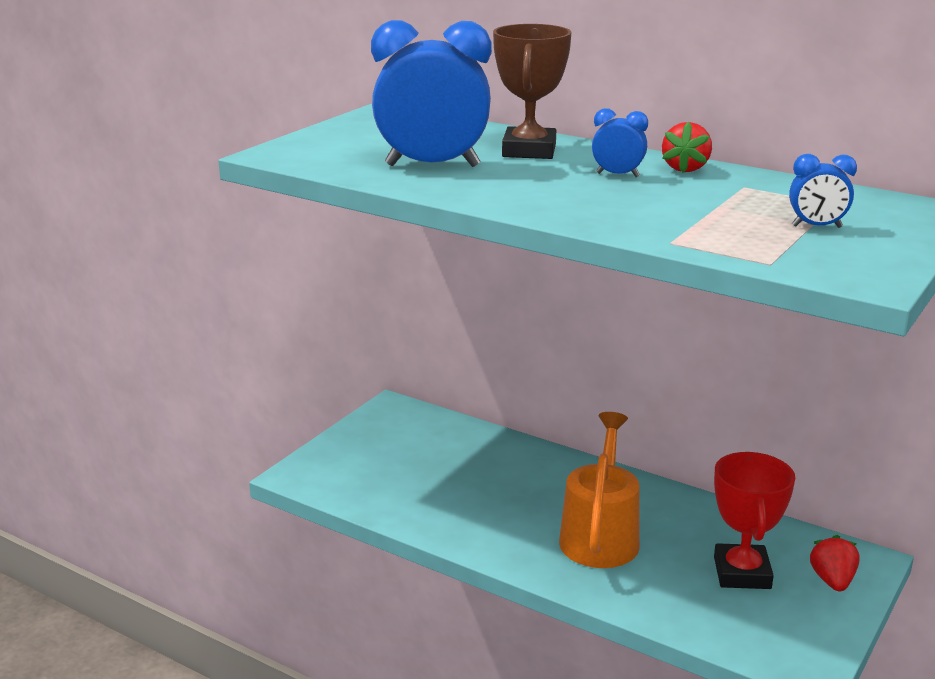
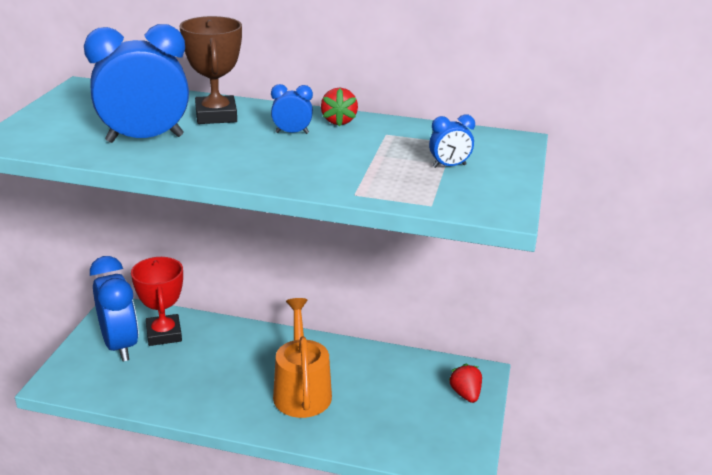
camera: 20 degrees left, 5 degrees up
red trophy [714,452,795,589] -> red trophy moved to [131,257,183,346]
none -> blue clock [90,256,139,361]

